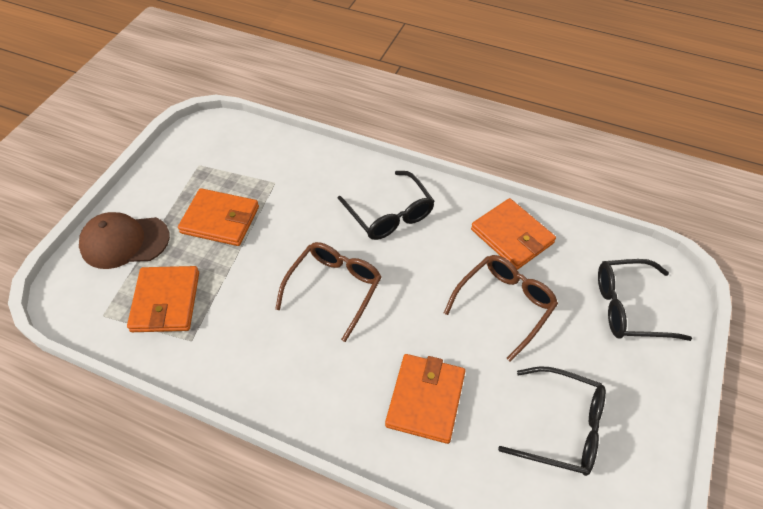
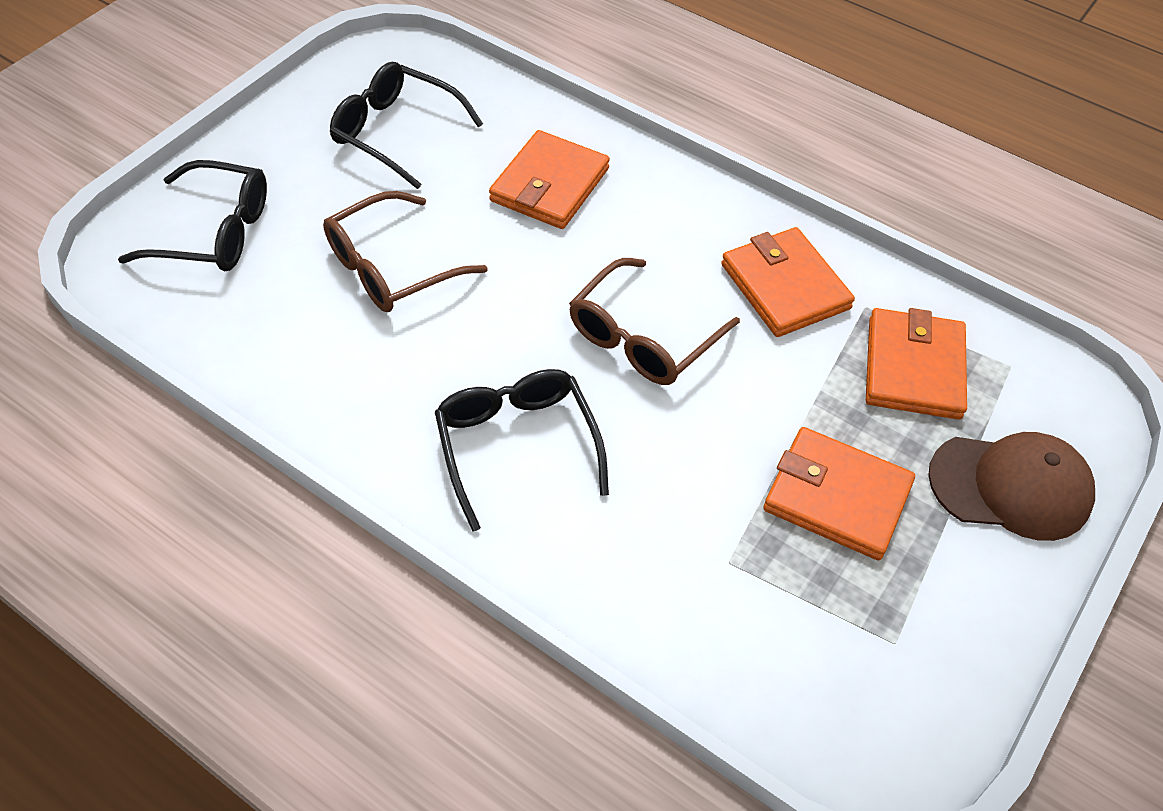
camera: 170 degrees left, 0 degrees up
orange wallet [471,198,556,270] -> orange wallet moved to [721,227,855,337]

